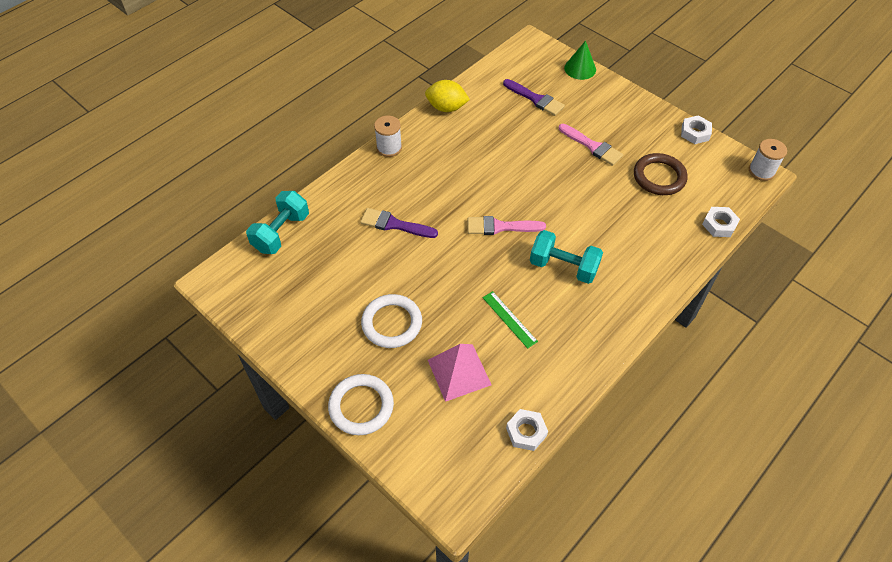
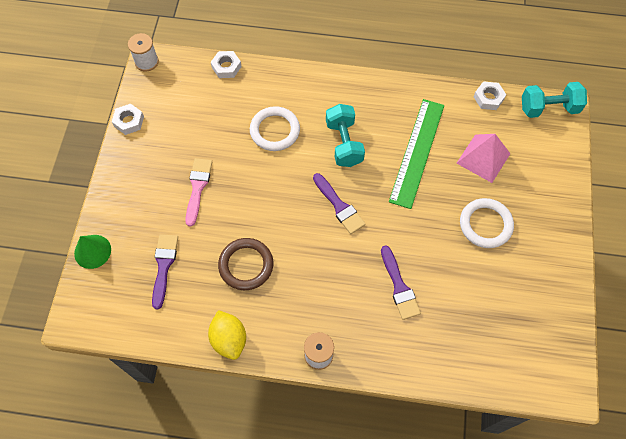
camera: 125 degrees left, 10 degrees up
turquoise dumbbell [246,191,309,254] -> turquoise dumbbell moved to [522,82,587,118]
white ring [328,374,394,435] -> white ring moved to [250,106,300,151]
pink brush [467,216,546,235] -> purple brush [313,173,366,234]
green ruler [483,291,538,349] -> green ruler [389,99,444,209], size x2.04
brown ring [634,153,687,195] -> brown ring moved to [218,238,273,290]

